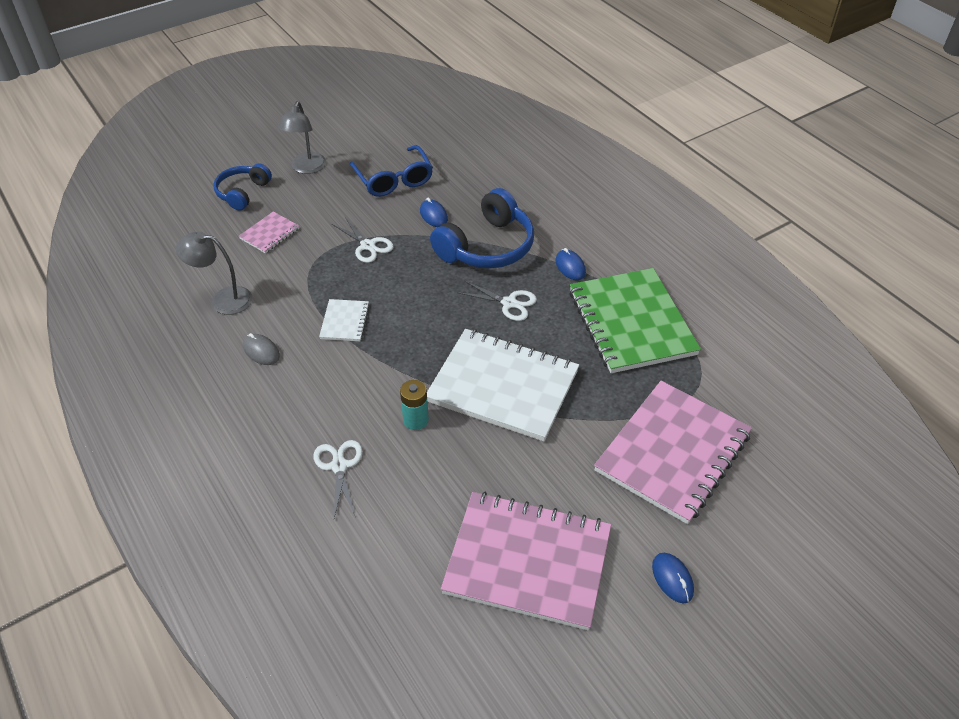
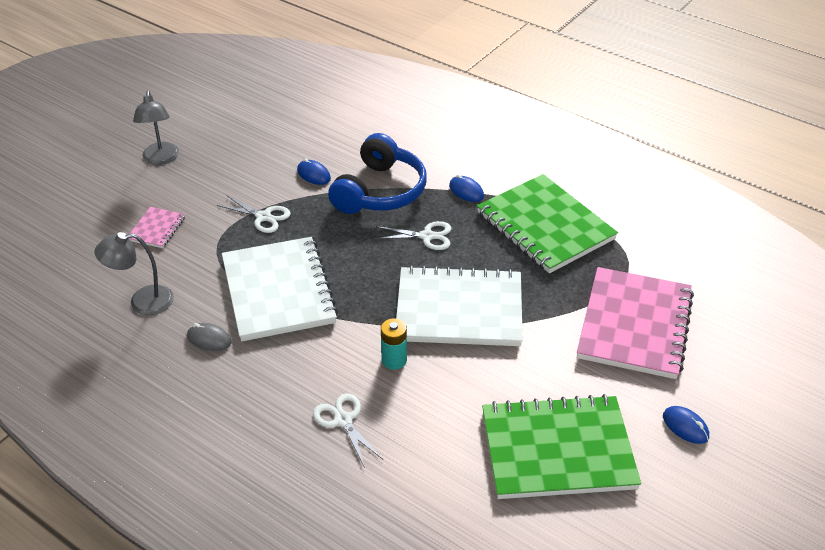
camera: 20 degrees left, 5 degrees down
blue headphones [213,163,272,211] -> none
white notebook [319,299,370,341] -> white notebook [222,237,338,341], size x2.26
blue glasses [350,145,433,197] -> none
pink notebook [441,492,611,630] -> green notebook [482,394,641,499]

